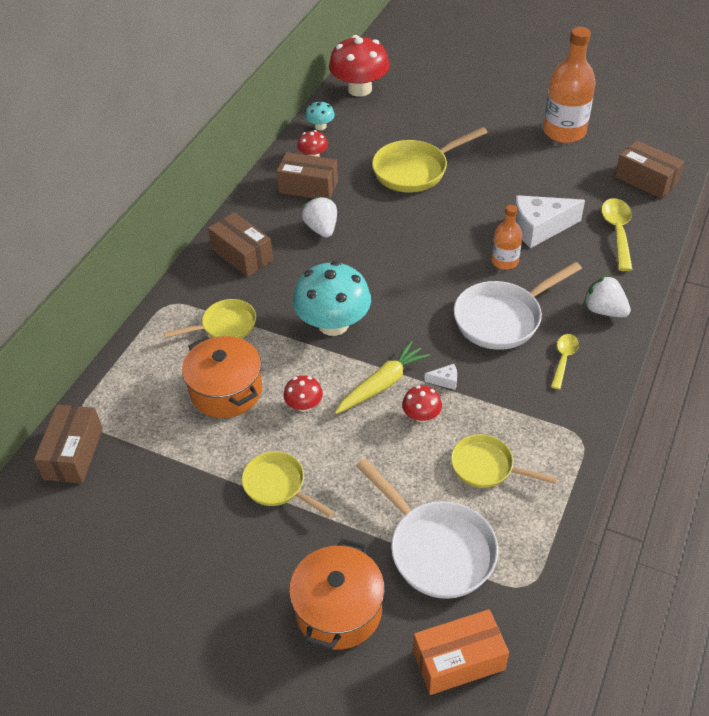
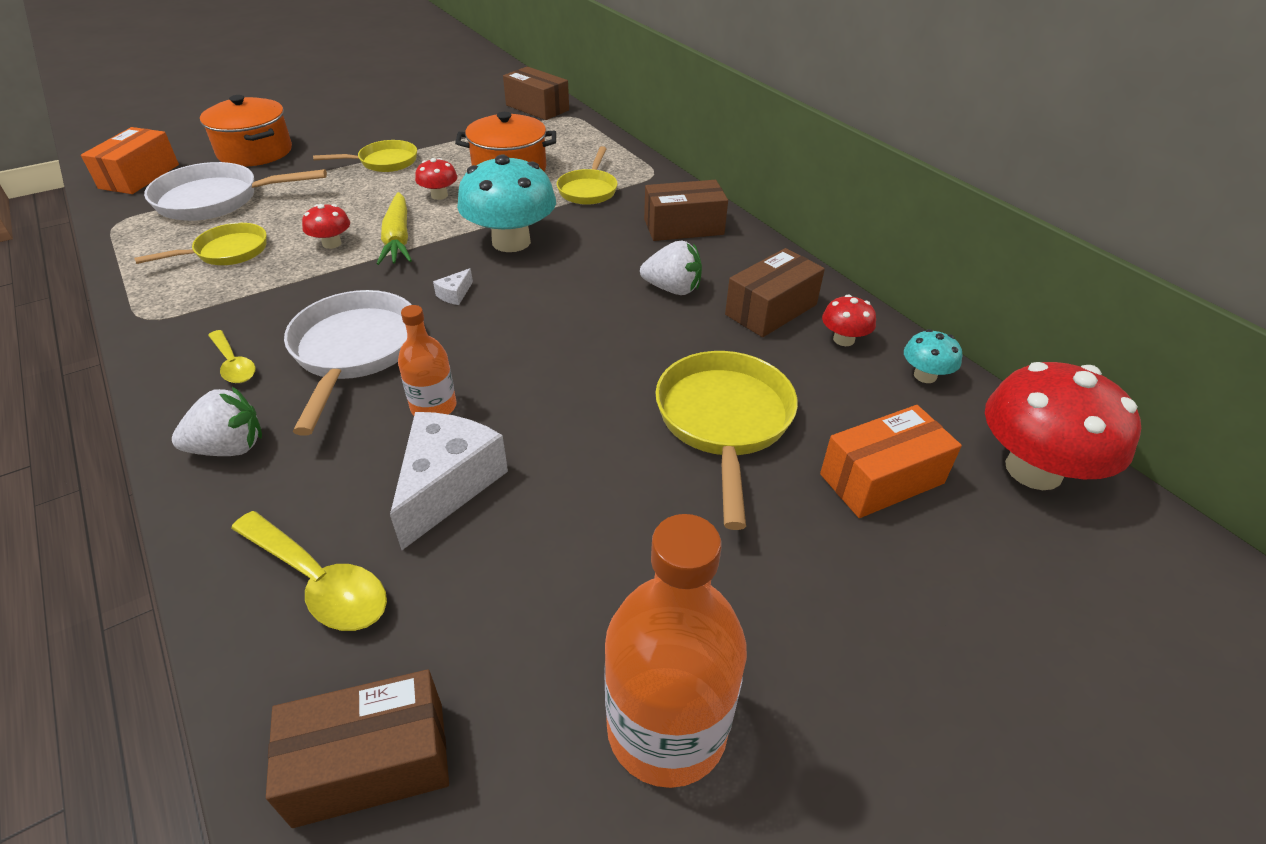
camera: 120 degrees right, 5 degrees down
white cheese [424,364,457,390] -> white cheese moved to [433,268,473,305]
none -> orange box [820,405,962,518]

